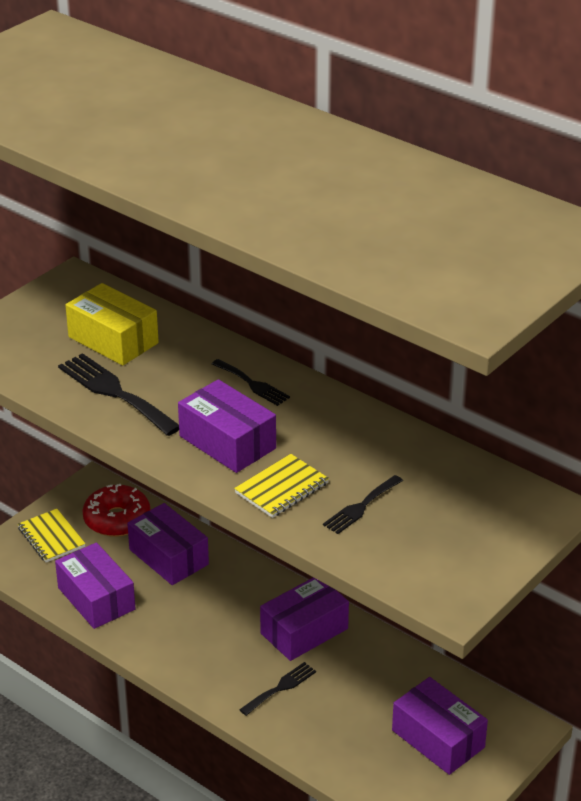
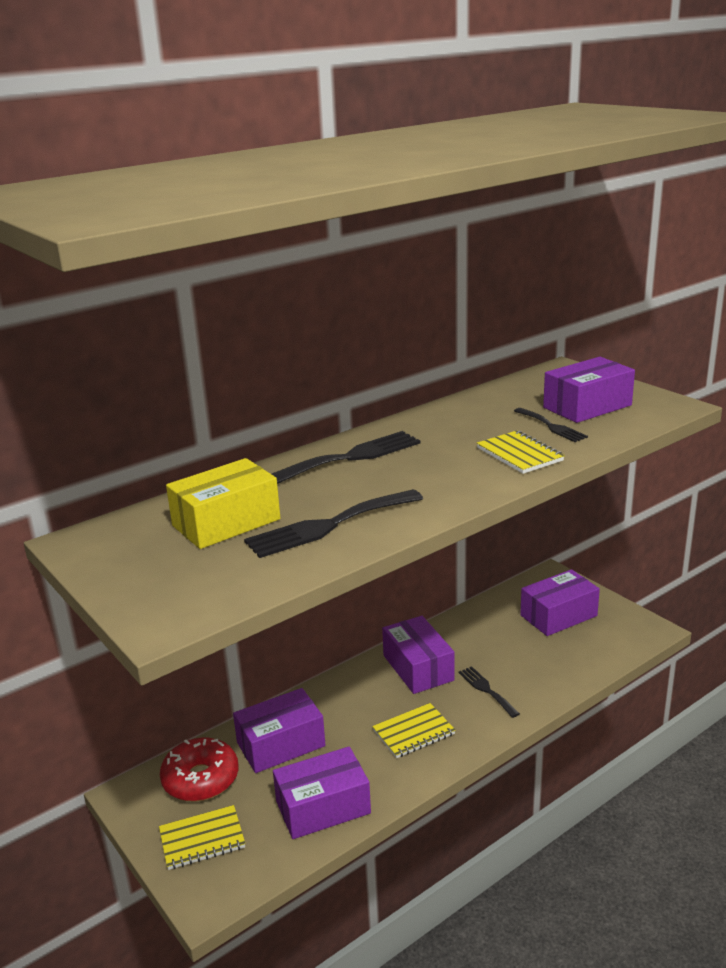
camera: 75 degrees left, 10 degrees down
purple box [178,379,276,473] -> purple box moved to [543,357,635,423]
black fork [212,359,290,406] -> black fork [272,431,421,484], size x1.71
none -> yellow notebook [372,703,456,758]

